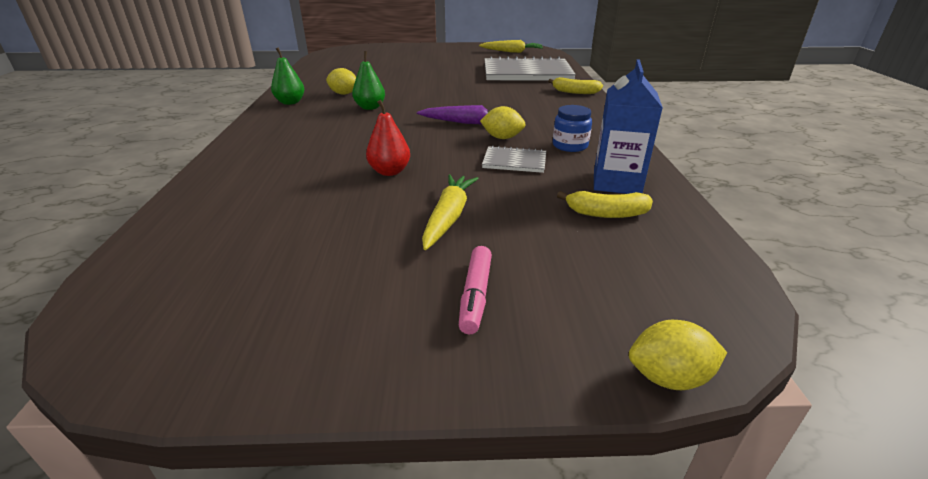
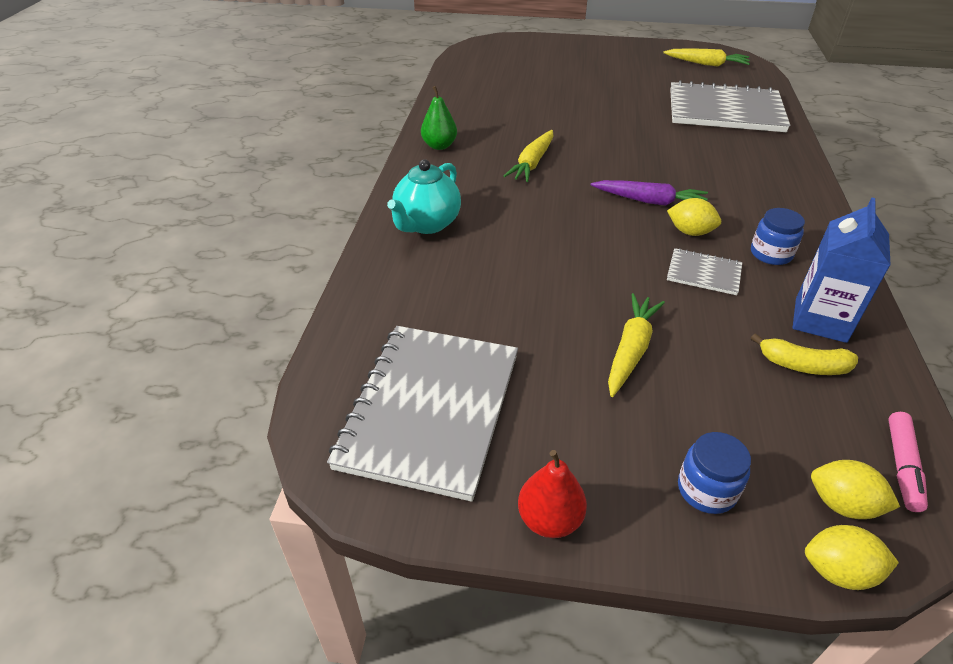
camera: 10 degrees right, 10 degrees up
yellow lemon [326,68,356,95] -> yellow lemon moved to [811,460,900,519]
green pear [352,51,385,110] -> yellow carrot [504,130,554,182]
red pear [366,100,410,176] -> red pear moved to [518,450,587,538]
pink marker [459,246,492,334] -> pink marker moved to [888,412,928,512]
yellow banana [548,77,603,94] -> none
none -> grey notebook [327,326,518,502]
none -> turquoise teapot [387,159,461,234]
none -> blue jar [678,432,751,514]

